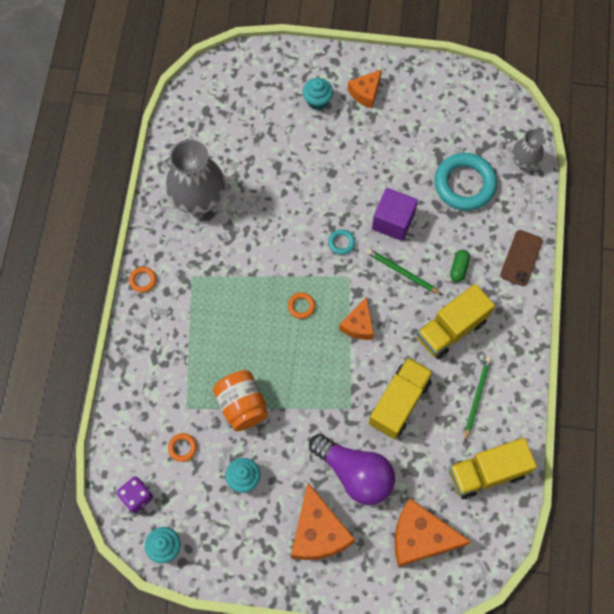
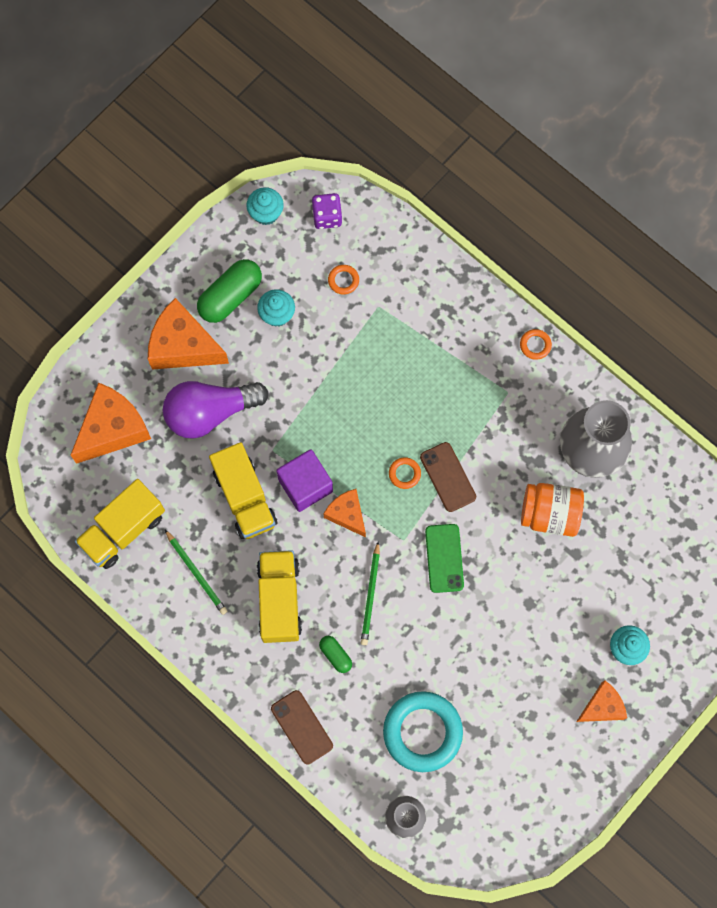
camera: 125 degrees right, 5 degrees up
orange jar [213,370,268,431] -> orange jar moved to [521,483,584,537]
turquoise ring [328,229,355,255] -> green phone [425,524,464,593]
orange cheese [348,69,382,108] -> orange cheese turned 75 degrees clockwise [576,680,627,722]
green pencil [367,249,442,295] -> green pencil turned 120 degrees clockwise [361,541,380,645]
purple cube [372,188,418,241] -> purple cube moved to [276,449,333,512]
yellow truck [449,438,537,499] -> yellow truck turned 150 degrees counterclockwise [75,479,165,569]
none -> green capsule [197,259,262,323]
none -> brown phone [420,442,476,512]

